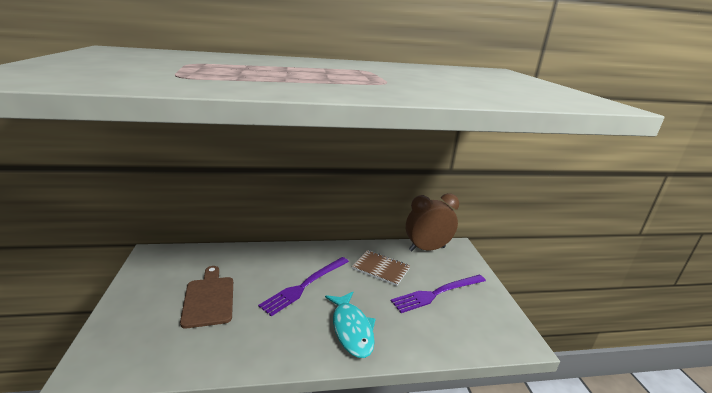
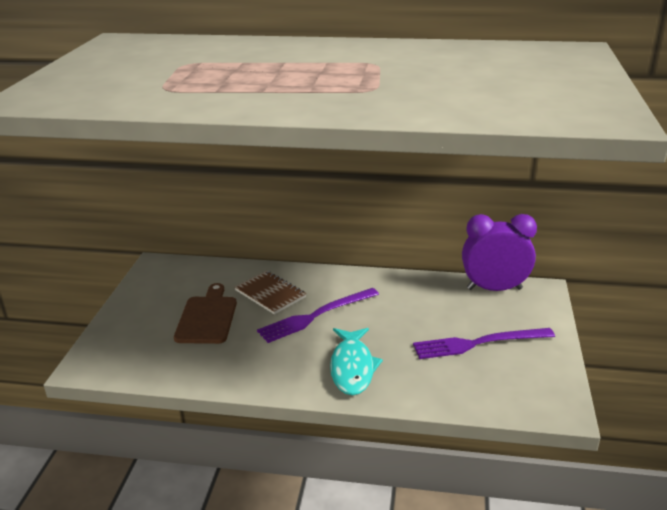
camera: 20 degrees right, 5 degrees up
brown notebook [352,250,410,286] -> brown notebook moved to [235,271,306,314]
brown clock [406,193,459,251] -> purple clock [462,214,537,291]

